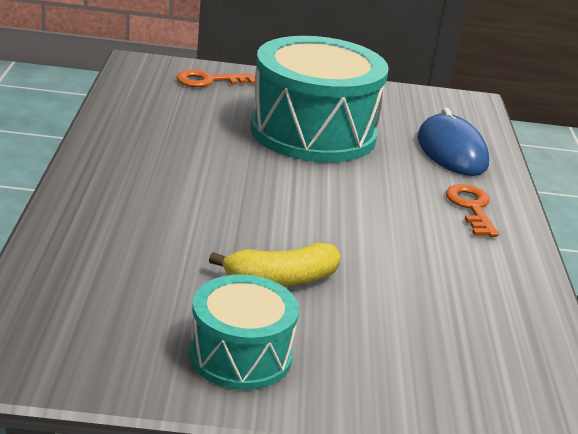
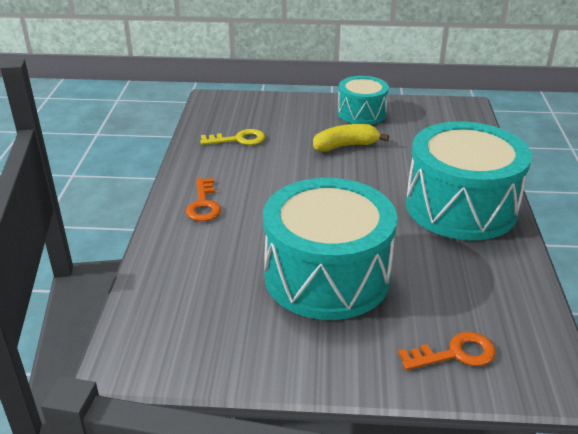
camera: 175 degrees left, 5 degrees up
blue mouse [418,108,489,176] -> none
none -> yellow key [200,129,265,145]
none -> turquoise drum [406,121,532,240]

